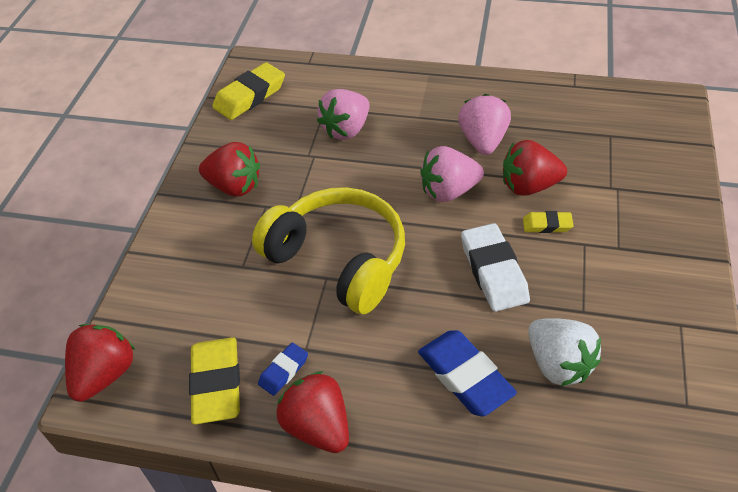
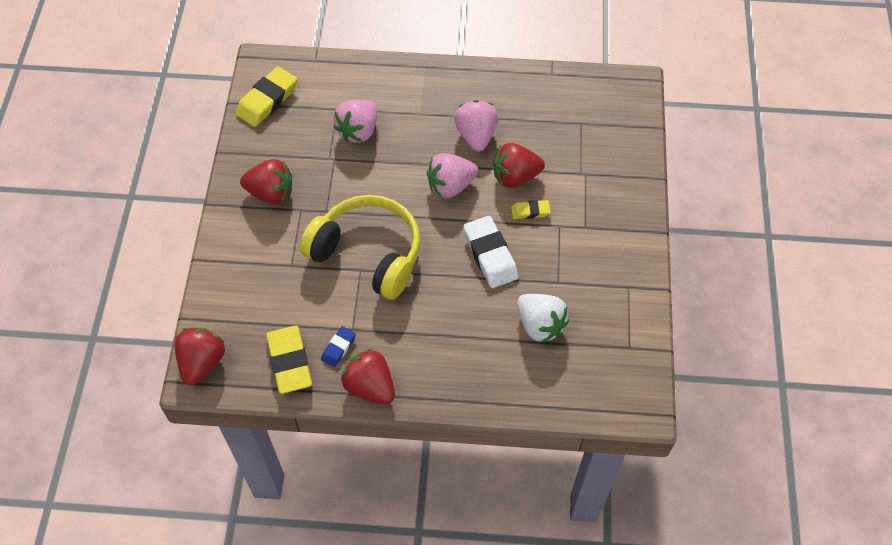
camera: 10 degrees left, 10 degrees up
blue eraser [418,330,517,416] -> none

